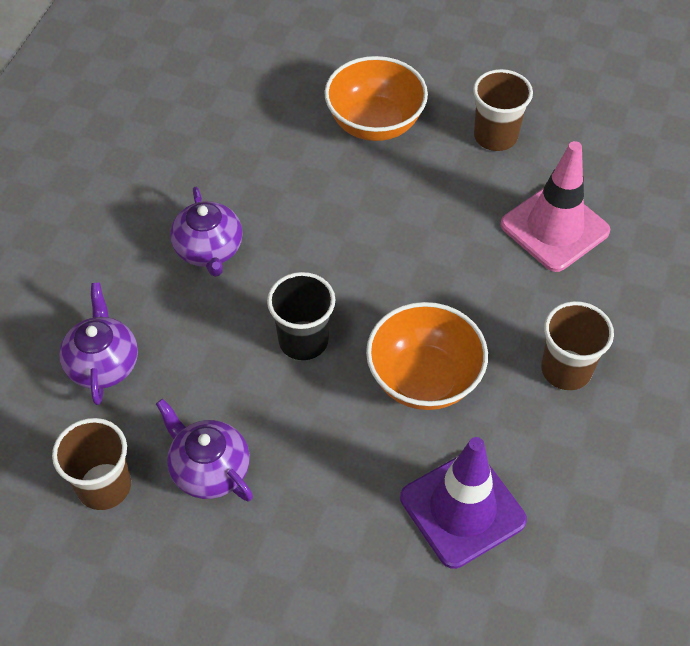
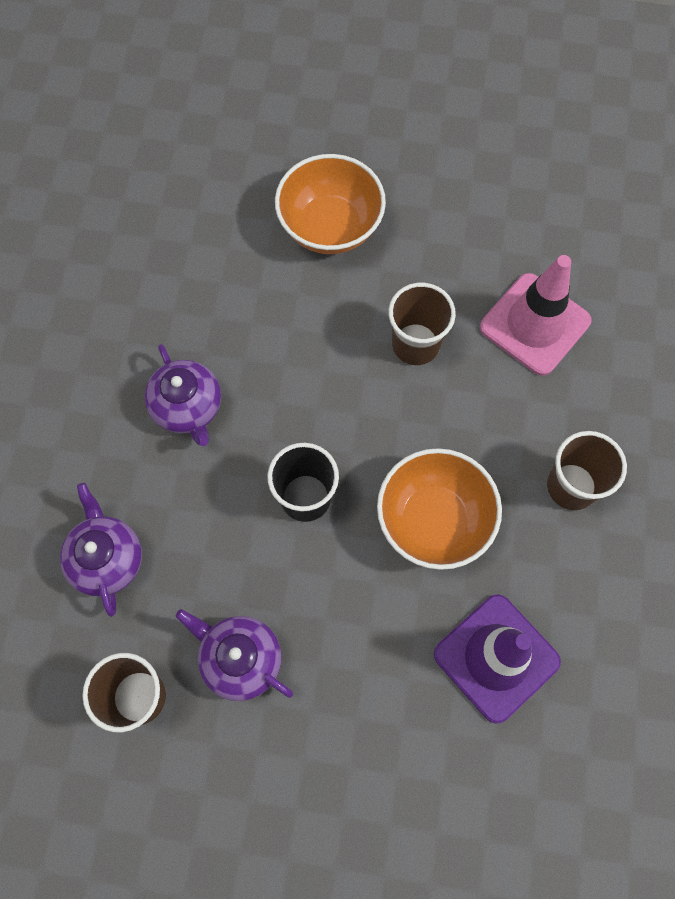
camera: 10 degrees left, 15 degrees up
brown cup [473,69,533,151] -> brown cup moved to [388,283,456,365]

